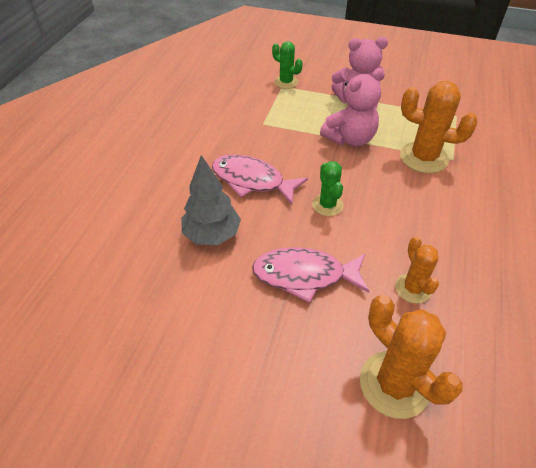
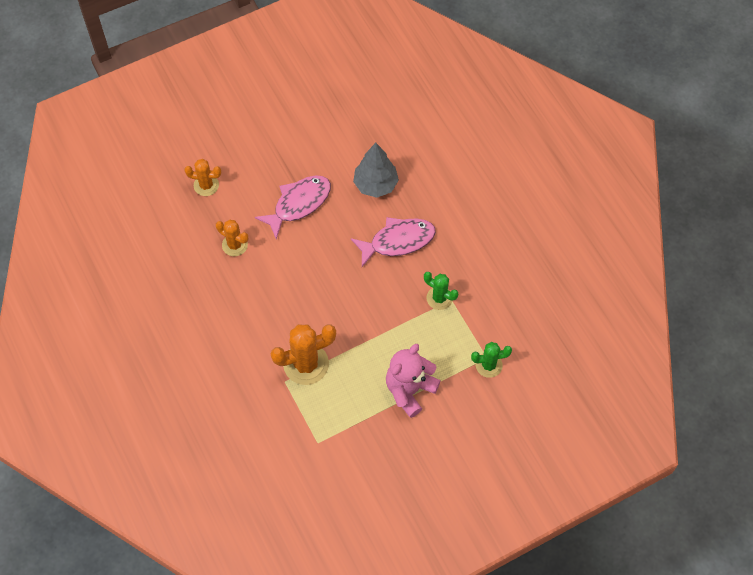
camera: 135 degrees right, 15 degrees up
green cactus [312,161,343,216] -> green cactus moved to [424,272,458,310]
pink teddy bear [320,68,383,146] -> none
orange cactus [360,295,463,419] -> orange cactus [184,159,221,196], size x0.59

